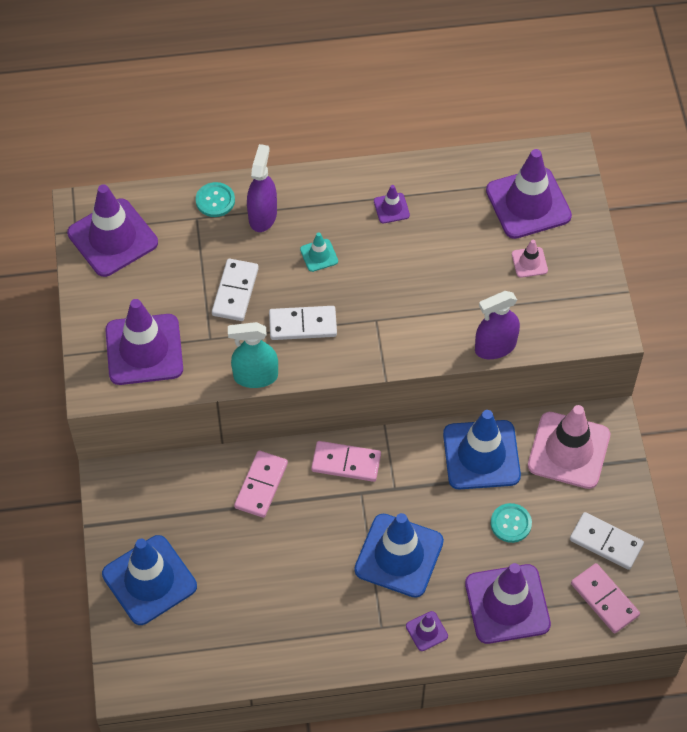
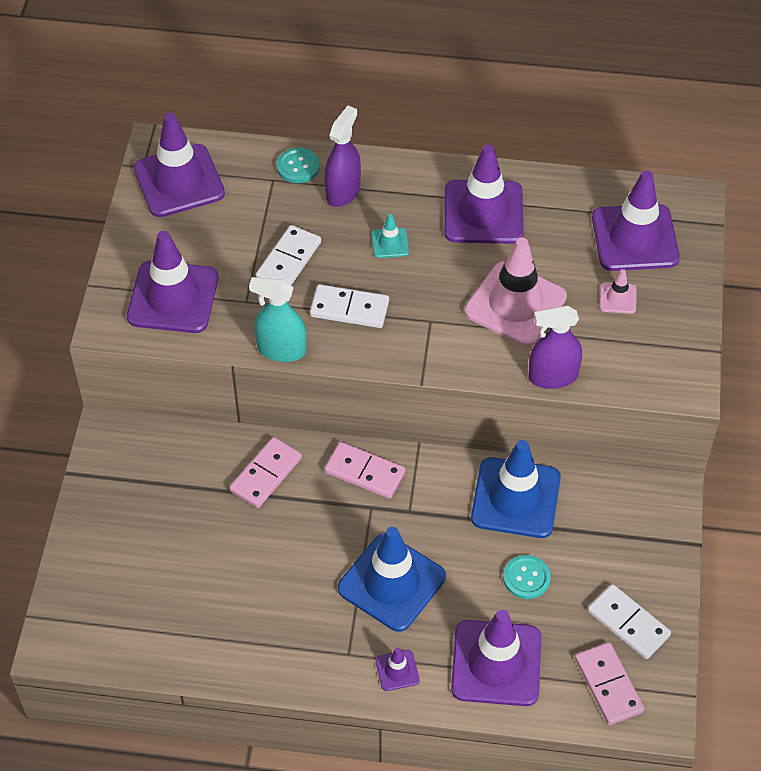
camera: 15 degrees right, 5 degrees down
blue traffic cone [102,535,197,625] -> none
purple traffic cone [374,185,410,223] -> purple traffic cone [444,144,523,244], size x2.25
pink traffic cone [528,405,610,489] -> pink traffic cone moved to [464,237,567,346]

